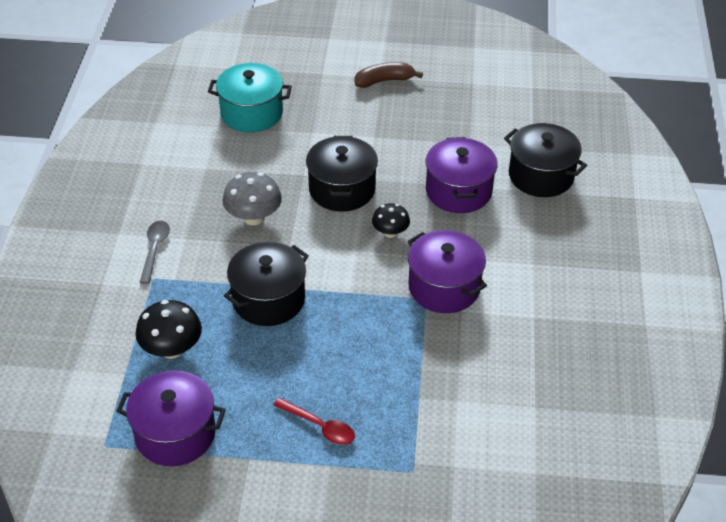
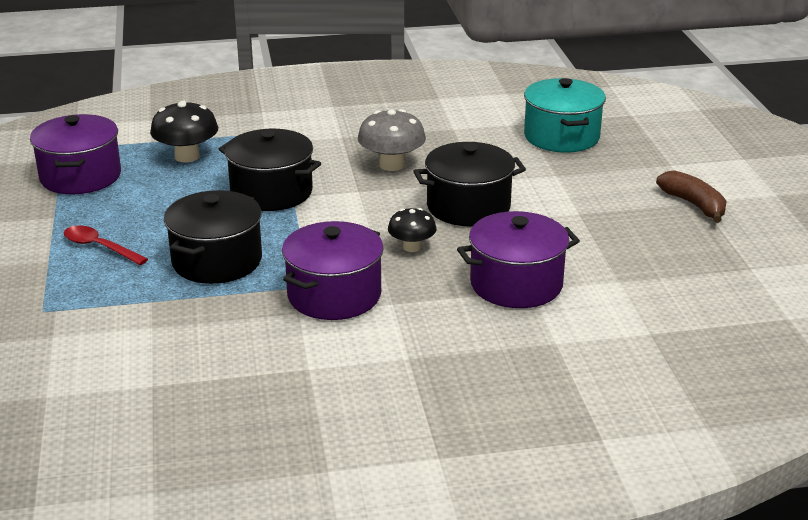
camera: 75 degrees right, 15 degrees down
grey spoon [140,221,170,284] -> none
red spoon [273,398,355,445] -> red spoon turned 105 degrees clockwise [64,225,148,265]
black pot [504,123,587,197] -> black pot moved to [164,190,262,284]

